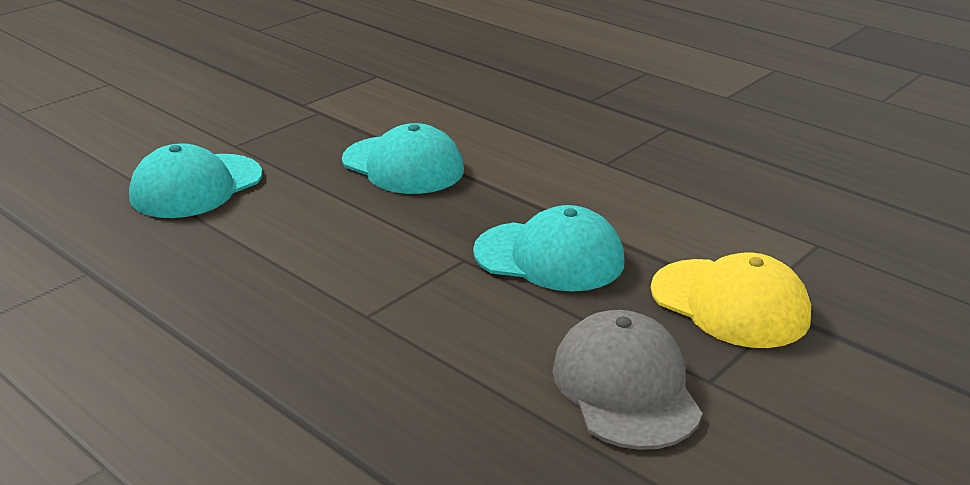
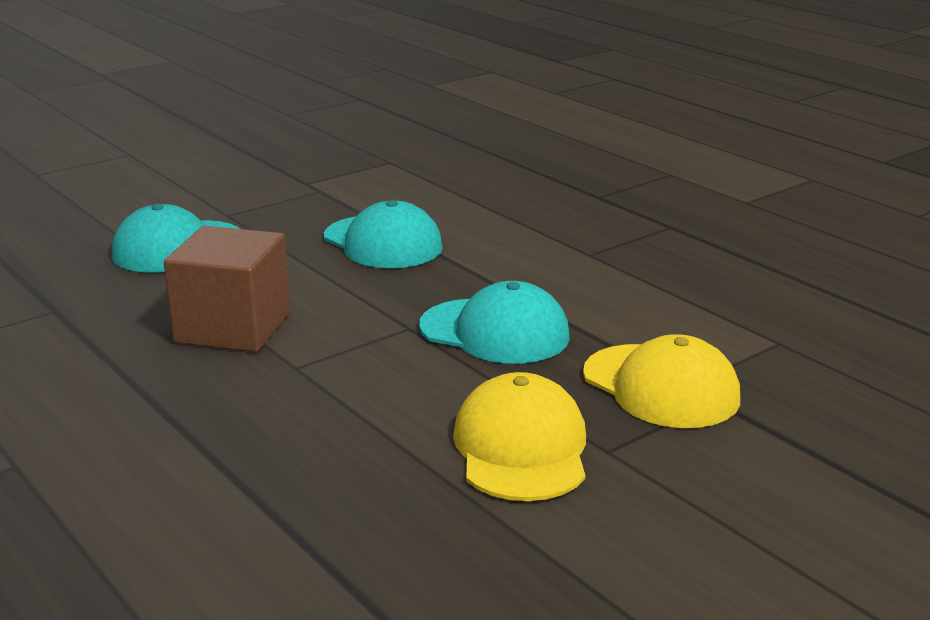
camera: 10 degrees right, 5 degrees down
grey cap [552,310,702,450] -> yellow cap [453,372,586,501]
none -> brown cube [164,226,290,352]

